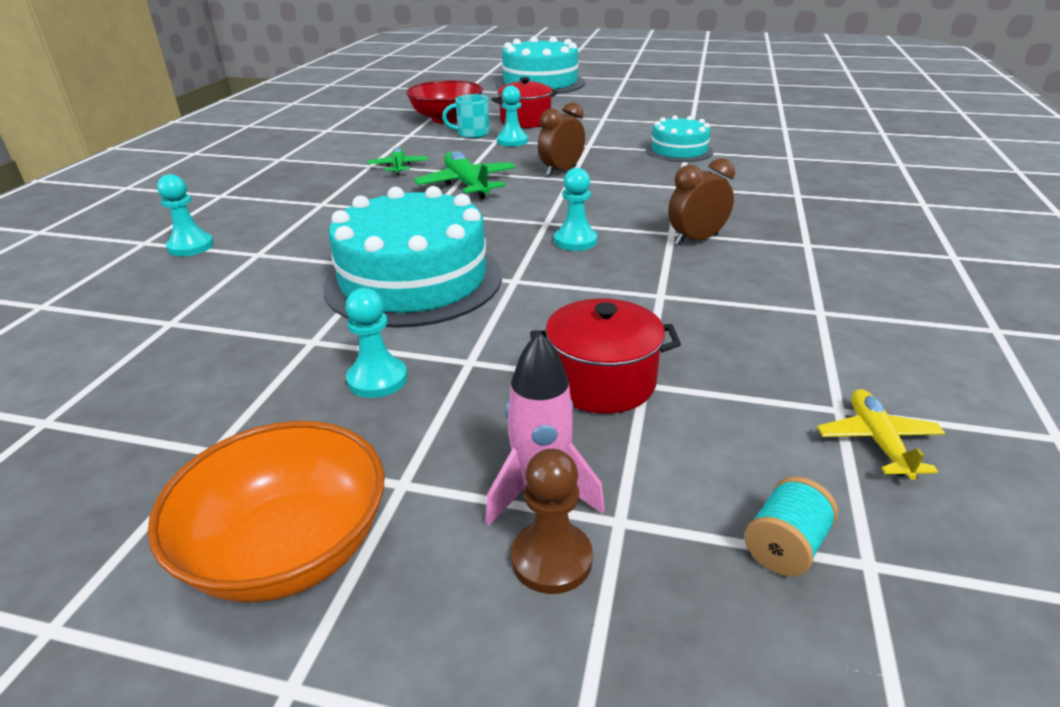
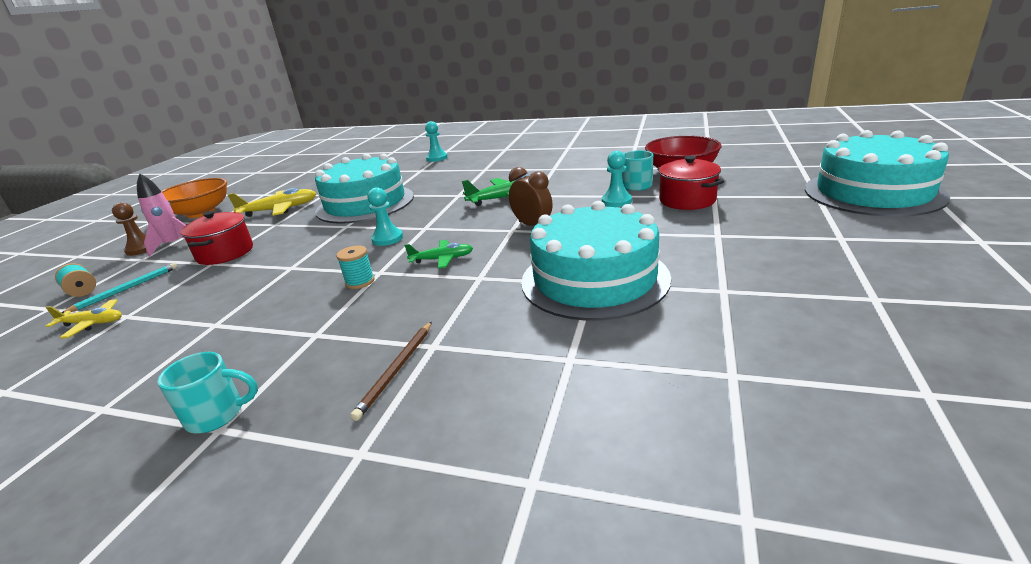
camera: 95 degrees right, 5 degrees down
turquoise pawn [345,288,407,398] -> yellow plane [228,188,317,217]
green plane [367,147,428,175] -> green plane moved to [404,240,473,269]
turquoise cake [645,115,714,162] -> turquoise cake [521,201,671,321], size x1.81
brown clock [668,158,735,245] -> turquoise spool [336,245,374,289]
none -> turquoise pencil [62,263,177,313]
none -> turquoise mug [157,352,258,433]
none -> brown pencil [350,322,432,421]

